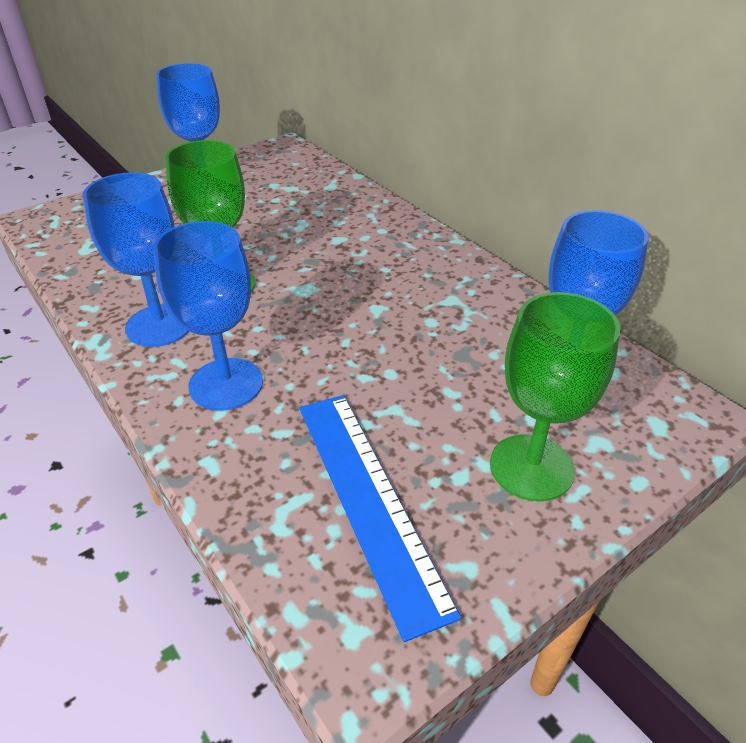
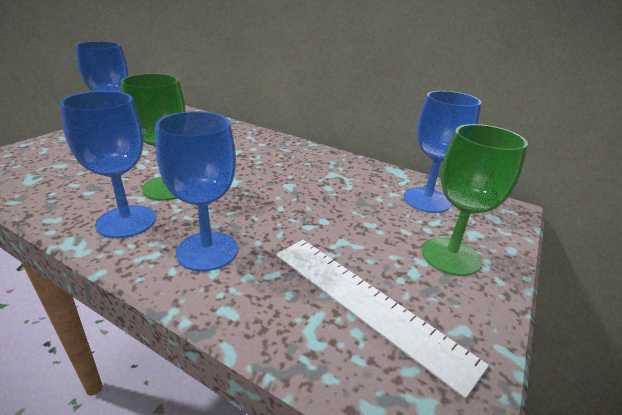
camera: 25 degrees left, 10 degrees down
blue ruler [299,395,462,642] -> white ruler [276,240,489,399]

